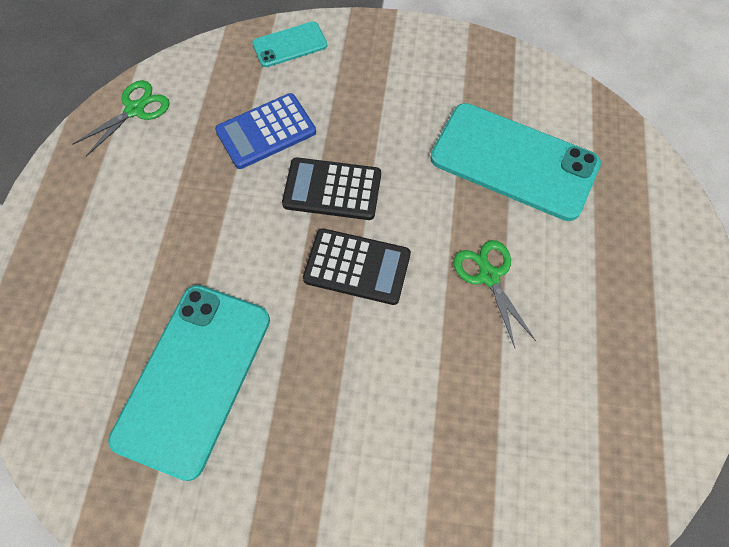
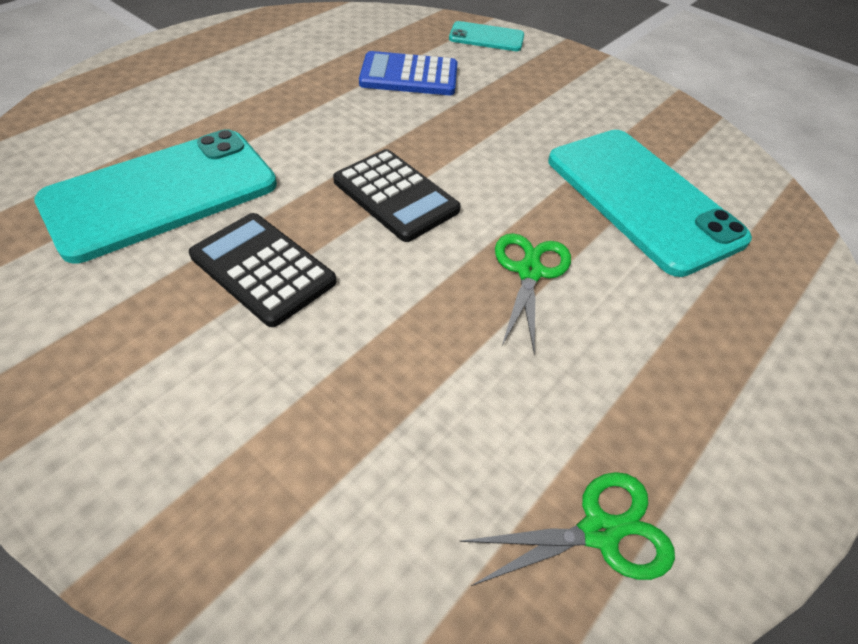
camera: 30 degrees right, 15 degrees down
green scissors [73,80,170,157] -> green scissors moved to [459,472,675,586]
black calculator [282,157,381,220] -> black calculator moved to [189,213,336,327]

